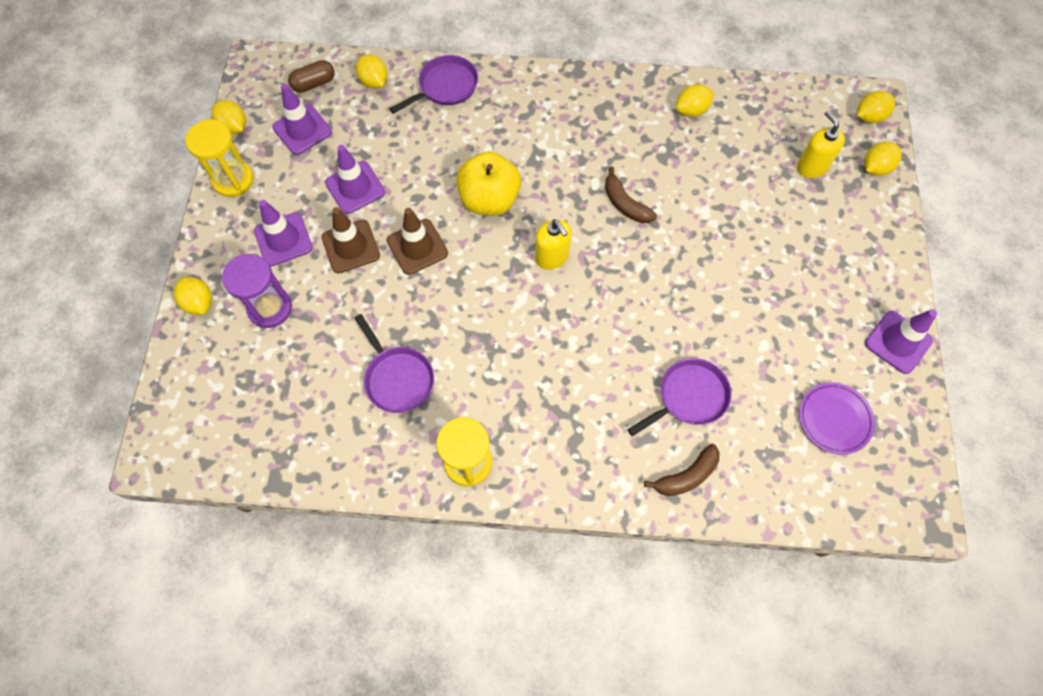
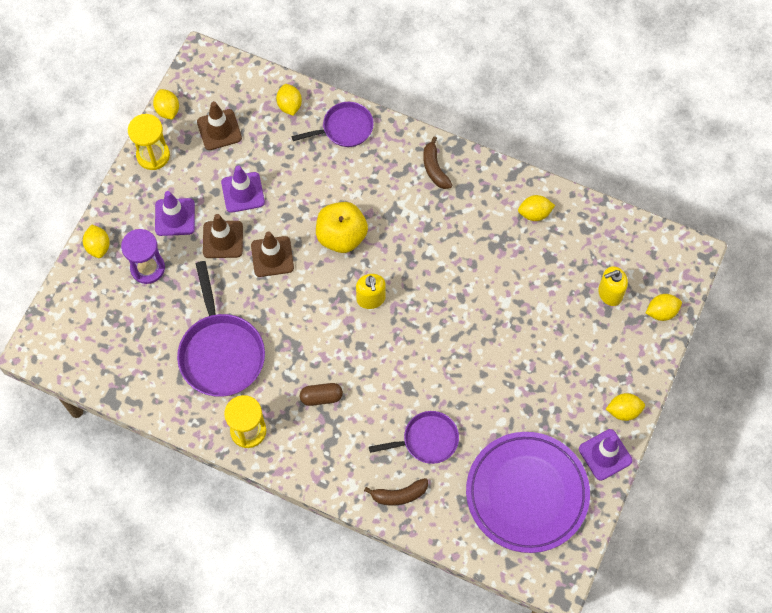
camera: 20 degrees right, 0 degrees up
purple traffic cone [272,84,332,155] -> brown traffic cone [197,101,242,150]
brown capsule [288,60,335,93] -> brown capsule moved to [300,383,343,406]
purple pan [355,314,434,413] -> purple pan [177,261,265,397], size x1.63
brown banana [605,166,657,223] -> brown banana moved to [423,136,452,189]
yellow soap dispenser [797,111,845,178] -> yellow soap dispenser turned 105 degrees counterclockwise [598,266,628,306]
purple plate [799,382,875,455] -> purple plate [466,432,590,553], size x2.11
yellow lemon [857,91,895,123] -> yellow lemon moved to [606,393,645,421]

